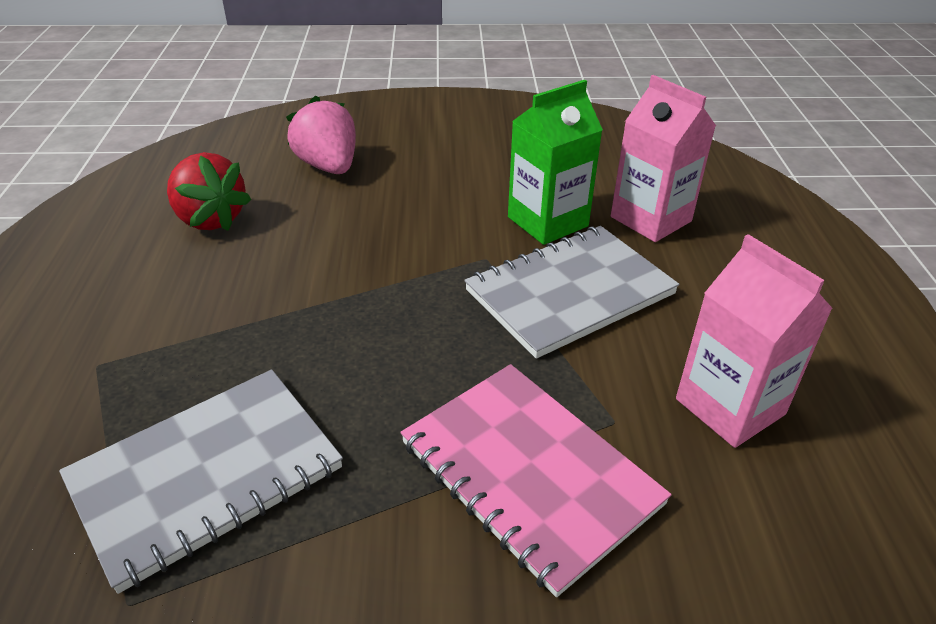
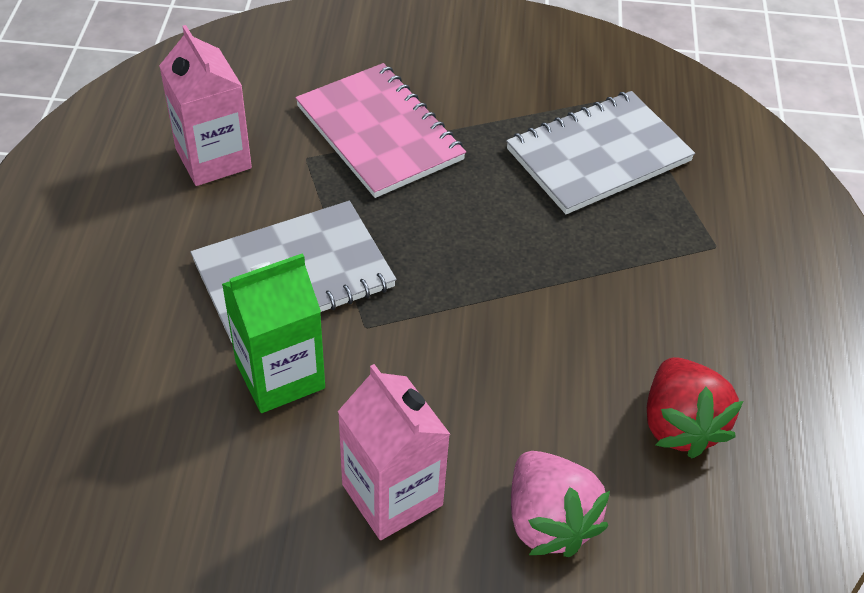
camera: 175 degrees left, 10 degrees up
red strawberry [167,152,252,231] -> red strawberry turned 150 degrees counterclockwise [647,357,743,459]
pink carton [611,75,716,242] -> pink carton moved to [338,364,450,540]

